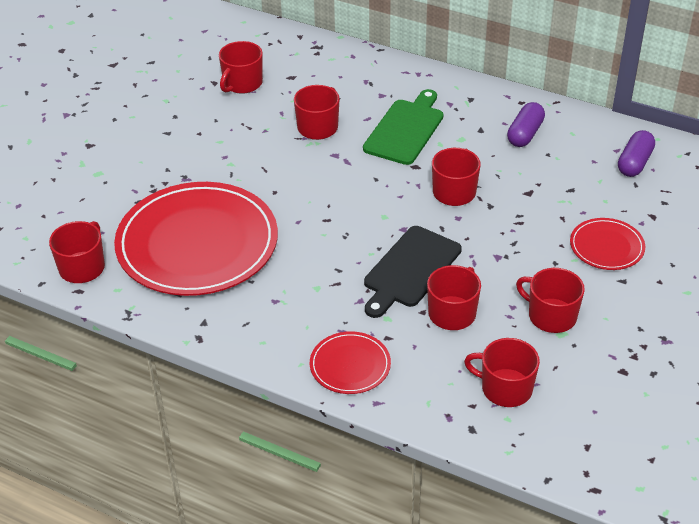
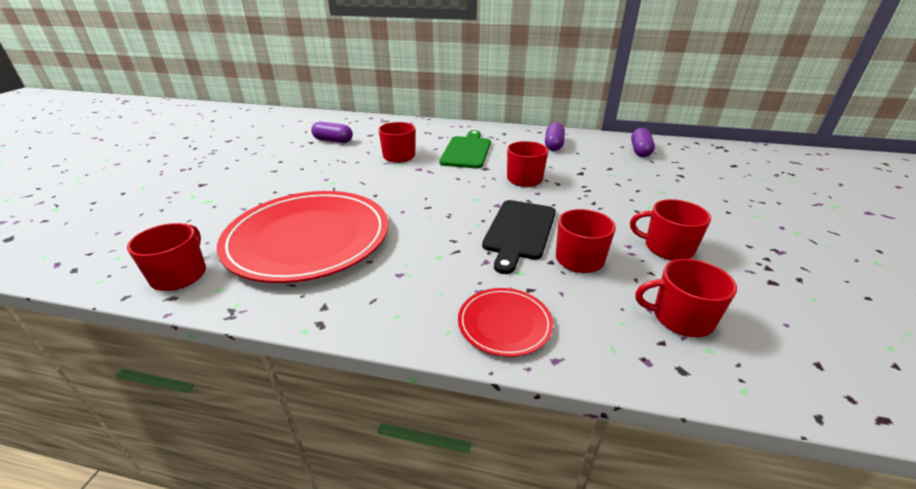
camera: 15 degrees left, 10 degrees down
red mug [219,41,263,94] -> purple capsule [311,122,353,143]
red plate [570,218,645,270] -> none

